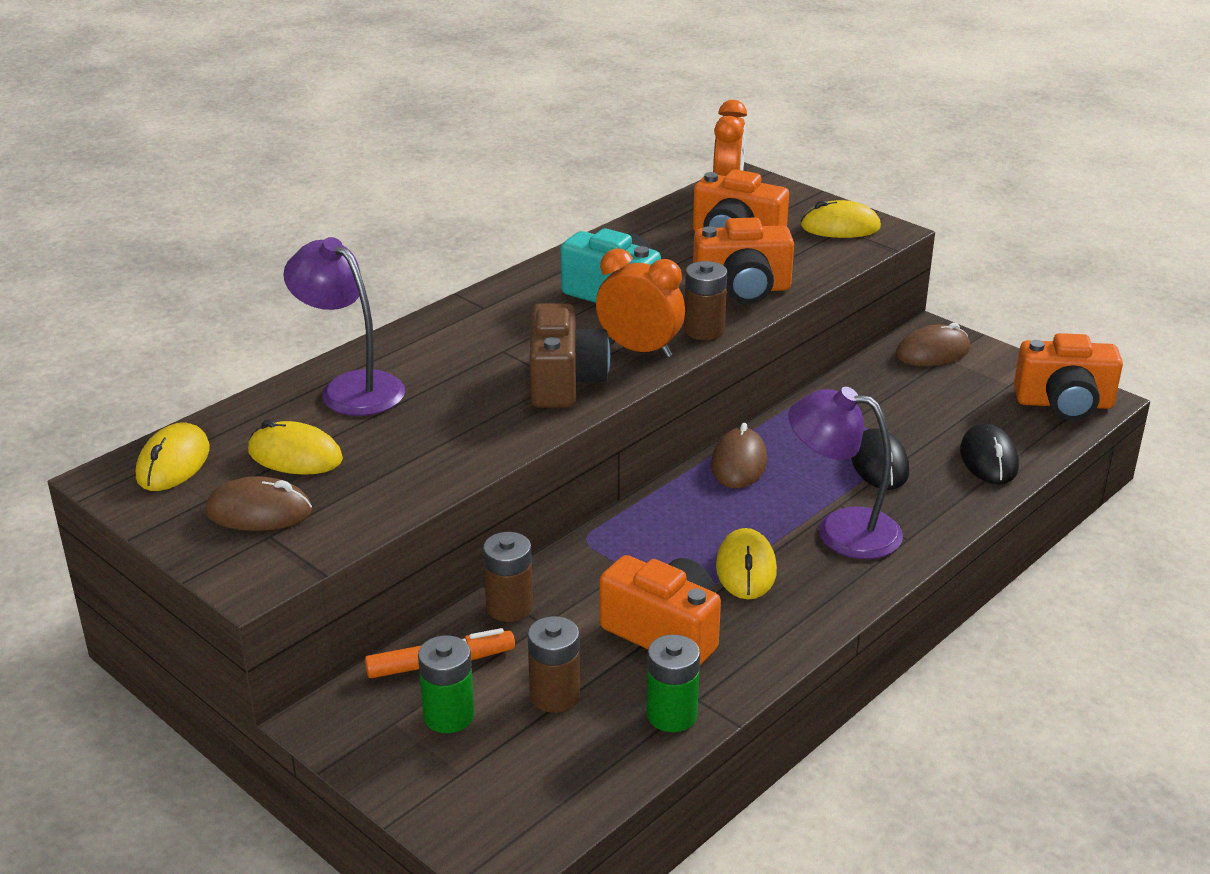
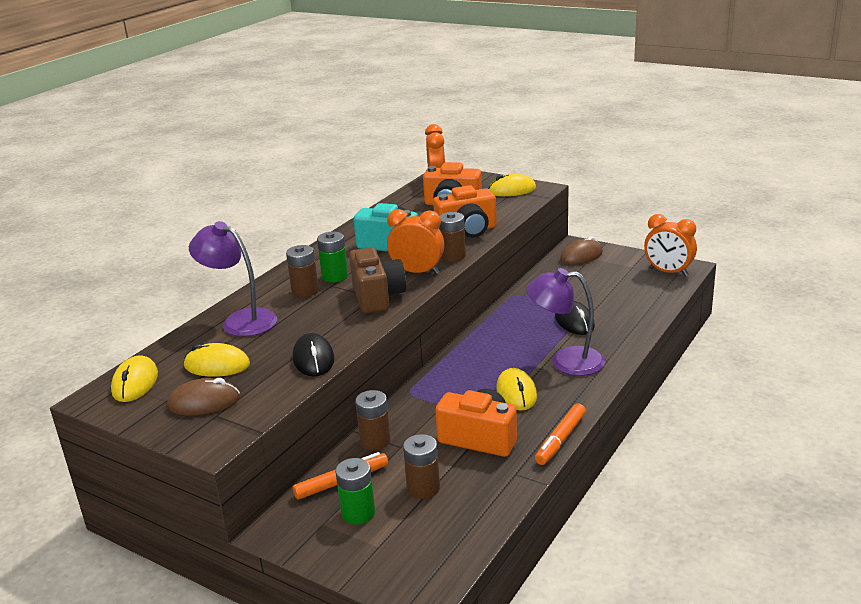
camera: 10 degrees left, 5 degrees down
green battery [647,634,700,732] -> green battery moved to [317,232,348,282]
brown mouse [711,423,767,488] -> none
black mouse [960,423,1019,485] -> black mouse moved to [293,333,335,376]
orange camera [1014,333,1123,421] -> orange clock [644,214,697,276]
none -> brown battery [286,245,319,297]
none -> orange marker [535,403,586,465]

